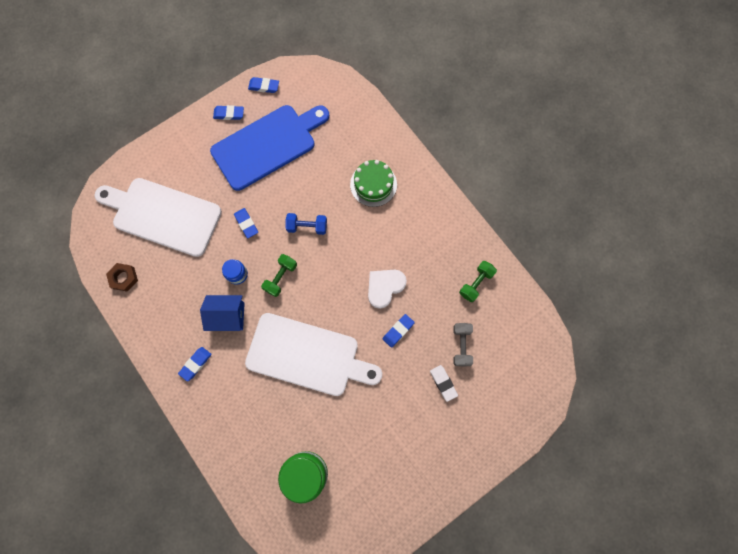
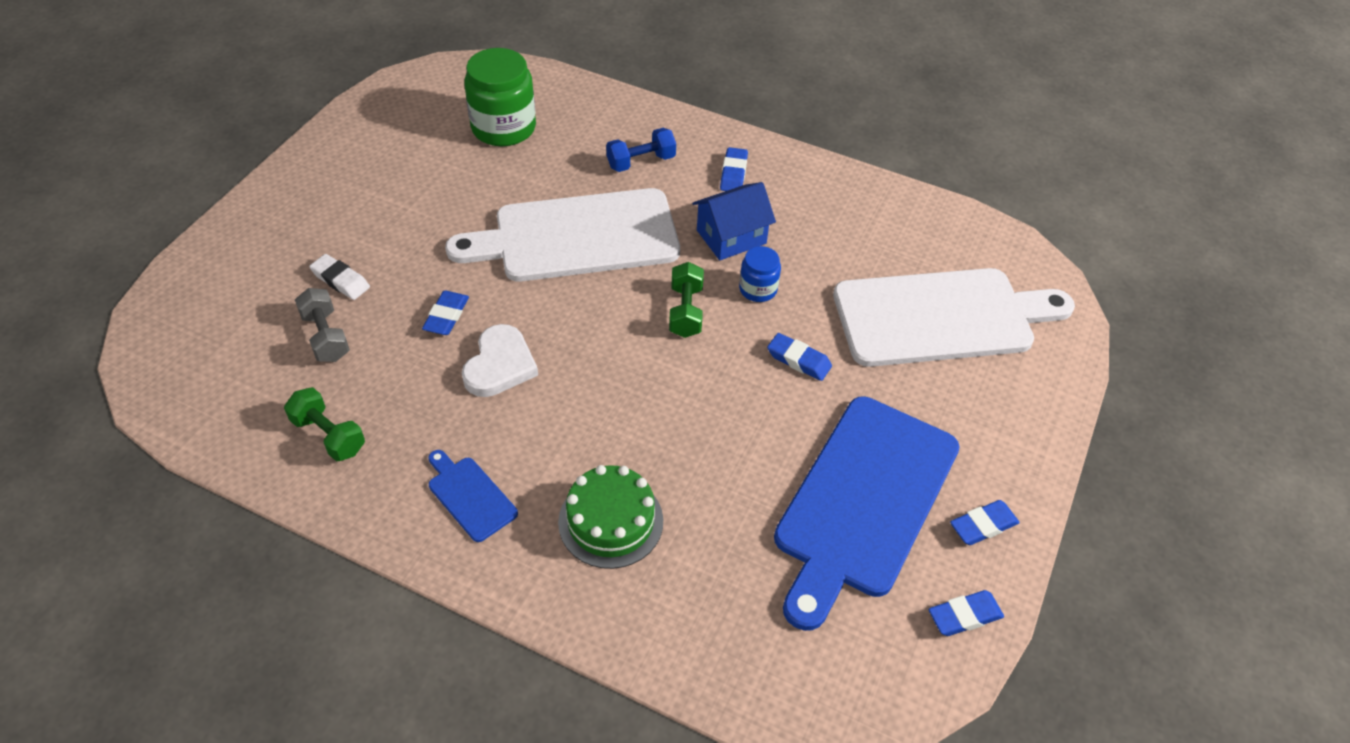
camera: 150 degrees right, 25 degrees down
brown nut [106,263,138,292] -> none
blue dumbbell [285,213,327,235] -> blue dumbbell moved to [606,128,676,172]
green dumbbell [459,261,497,302] -> green dumbbell turned 60 degrees counterclockwise [284,387,365,461]
none -> blue cutting board [429,450,518,542]

